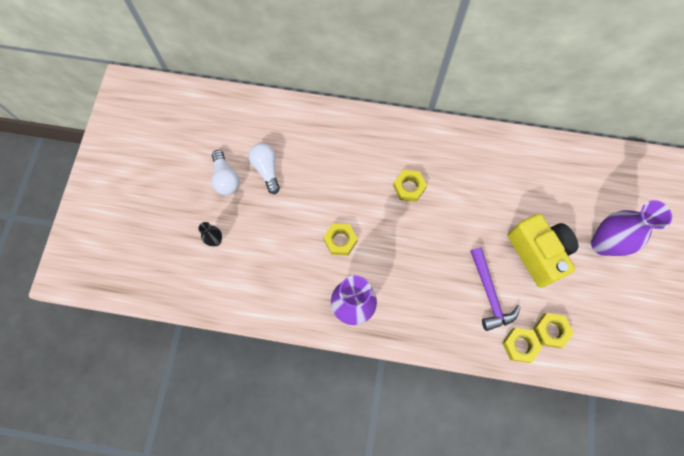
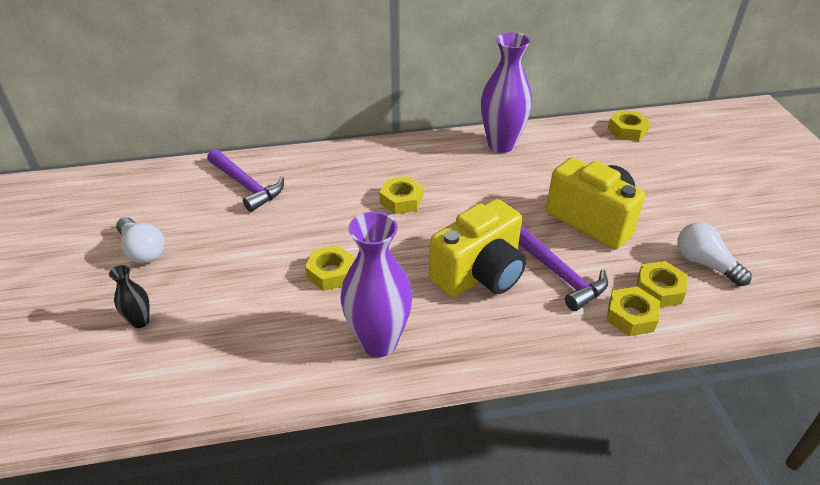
camera: 20 degrees left, 30 degrees down
white light bulb [249,143,280,194] -> white light bulb moved to [677,222,752,286]
purple vase [591,200,672,256] -> purple vase moved to [481,32,532,153]
none -> purple hammer [207,149,284,212]
none -> yellow camera [429,199,526,297]
none -> yellow nut [608,110,650,141]

